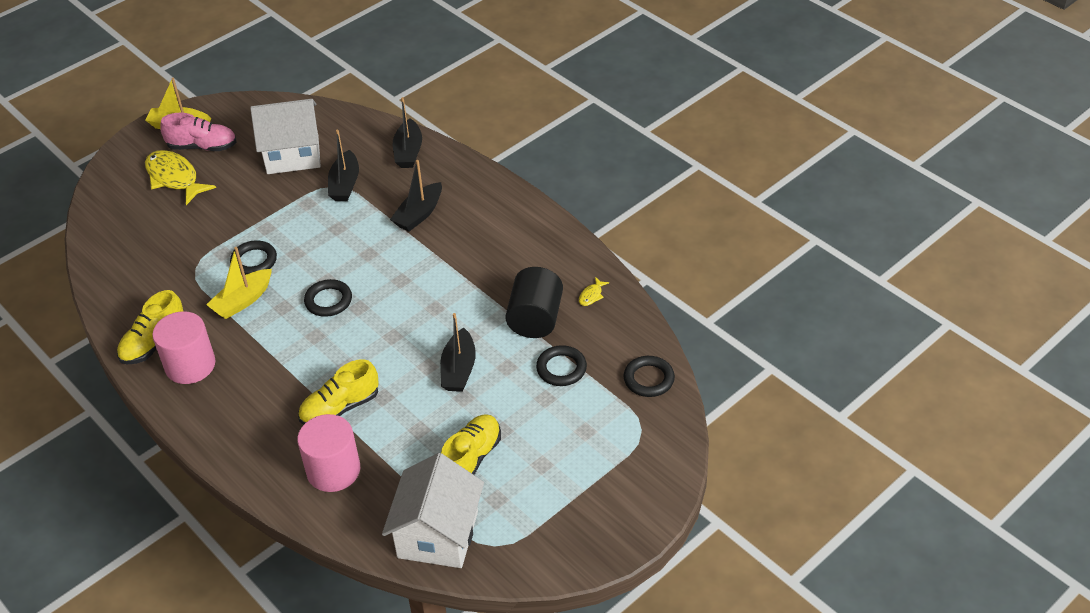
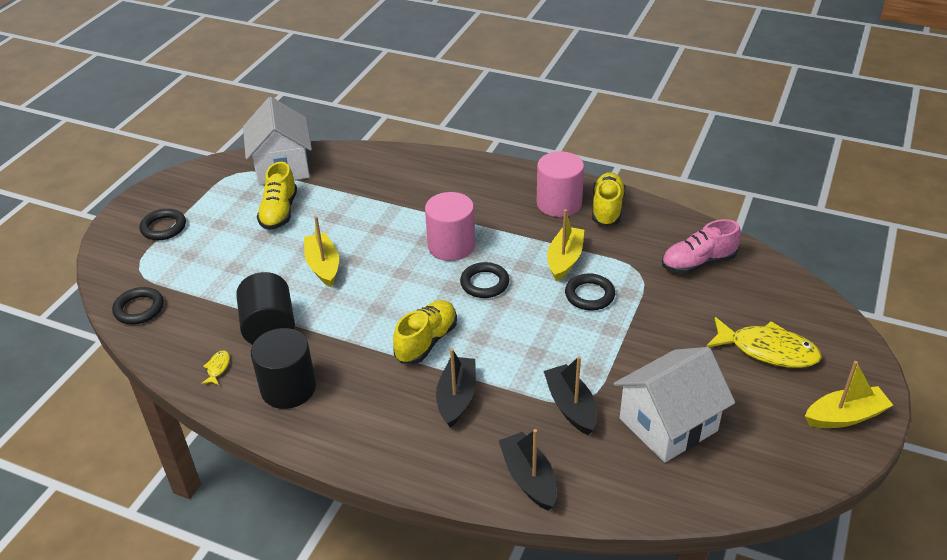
camera: 155 degrees right, 5 degrees down
pink shoe [160,113,236,151] -> pink shoe moved to [662,219,741,274]
pink cylinder [297,414,360,492] -> pink cylinder moved to [425,192,475,261]
yellow shoe [298,359,379,425] -> yellow shoe moved to [393,300,457,364]
black boat [440,313,476,392] -> yellow boat [304,216,339,287]
black ring [536,345,587,386] -> black ring moved to [139,209,186,240]
none -> black cylinder [251,328,316,409]

